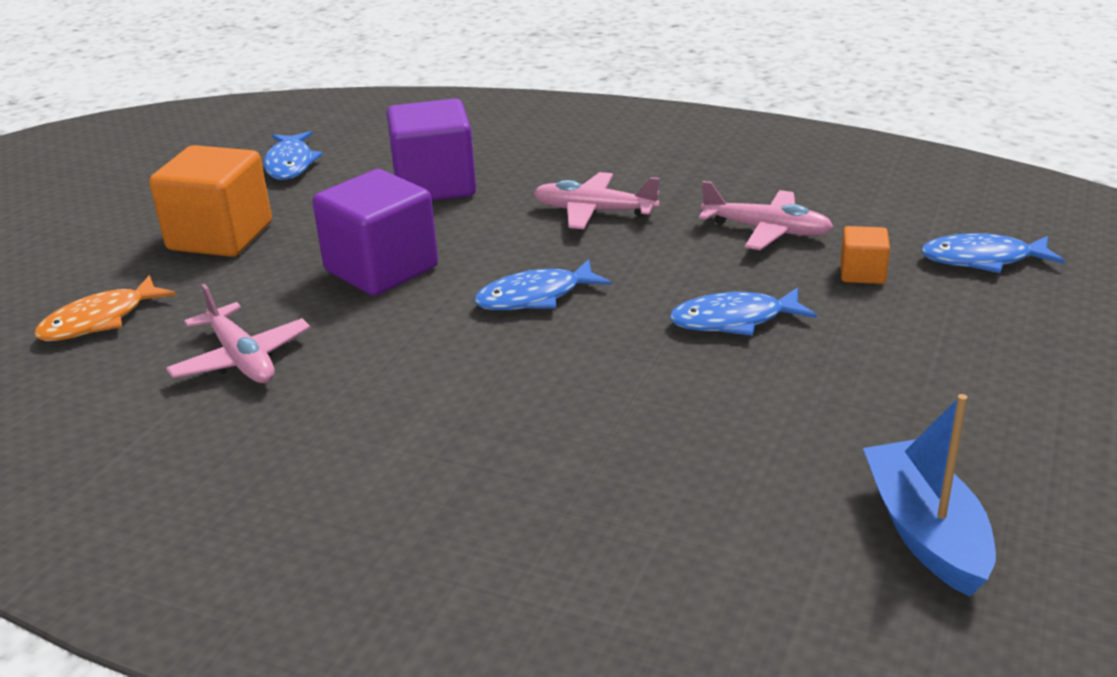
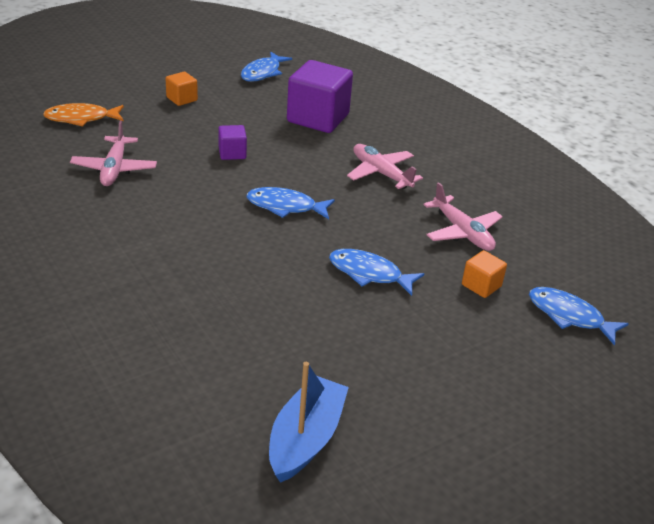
camera: 30 degrees right, 5 degrees up
orange cube [149,145,272,257] -> orange cube [165,72,198,106], size x0.48
purple cube [312,169,438,296] -> purple cube [218,125,247,160], size x0.48

